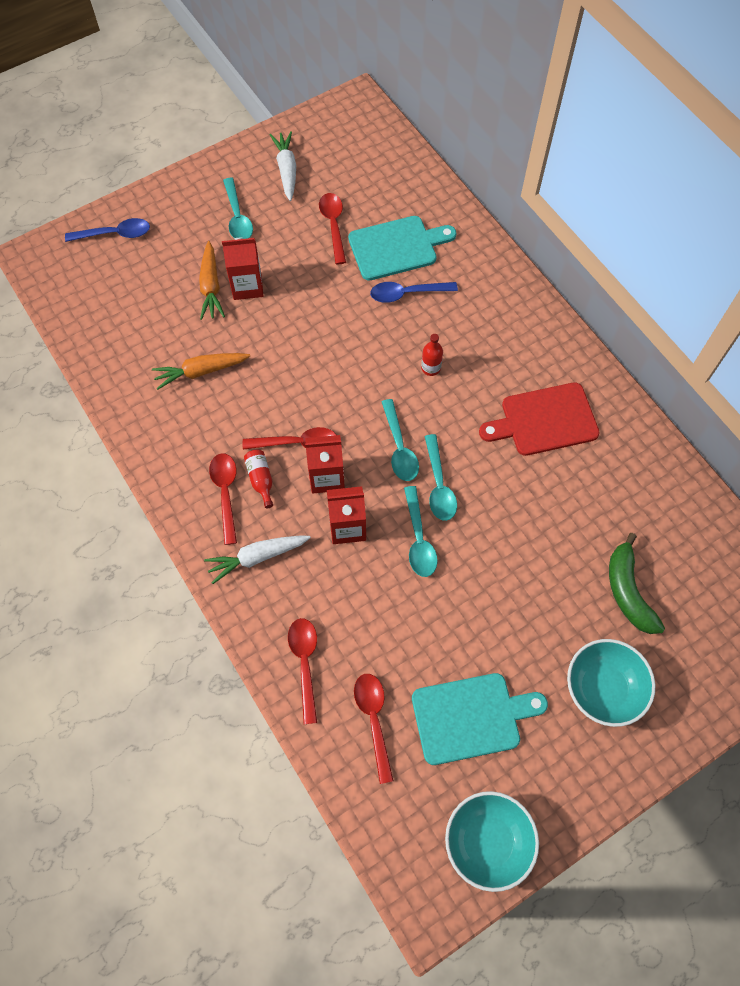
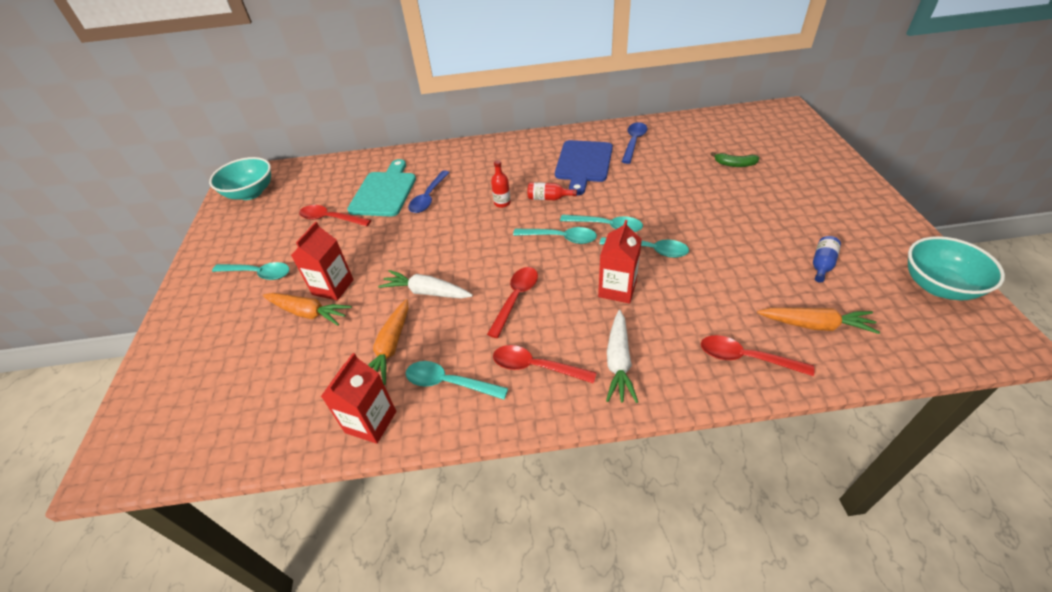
camera: 60 degrees left, 20 degrees down
blue spoon [65,218,150,242] -> blue spoon moved to [622,122,648,164]
red bottle [244,450,273,508] -> red bottle moved to [528,182,577,200]
white carrot [270,131,296,201] -> white carrot moved to [378,270,473,299]
red carton [305,435,345,494] -> red carton moved to [321,353,396,444]
red spoon [354,674,394,784] -> orange carrot [757,308,880,334]
turquoise cutting board [412,673,548,765] -> blue bottle [813,236,841,283]
red cutting board [479,382,600,456] -> blue cutting board [555,140,613,195]
turquoise bowl [567,639,655,727] -> turquoise bowl moved to [209,157,271,200]
green banana [609,533,665,634] -> green banana [711,152,759,167], size x0.60
none -> turquoise spoon [405,361,508,400]

